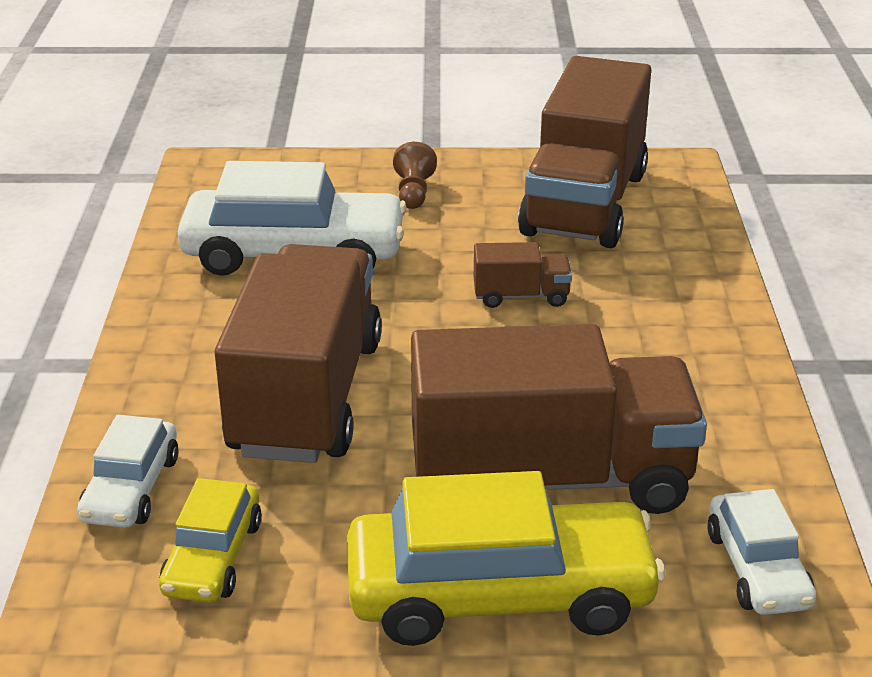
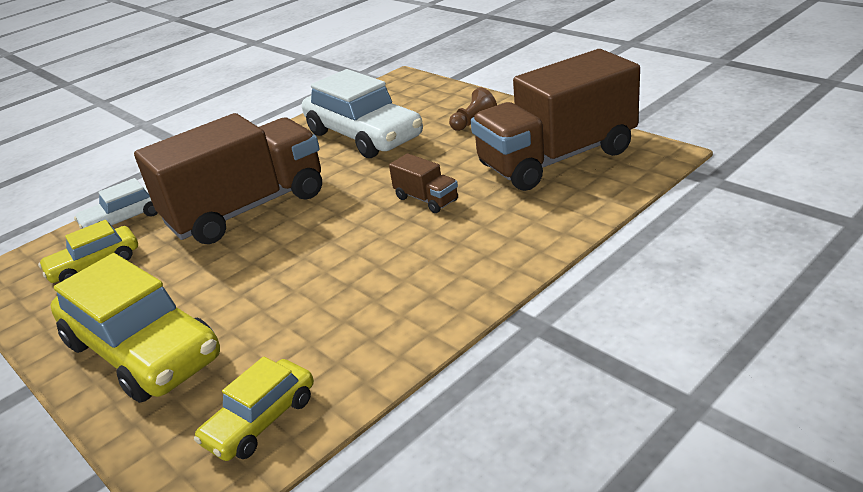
camera: 50 degrees right, 0 degrees up
brown truck [411,324,707,514] -> none
white car [707,489,816,615] -> yellow car [194,356,314,461]

